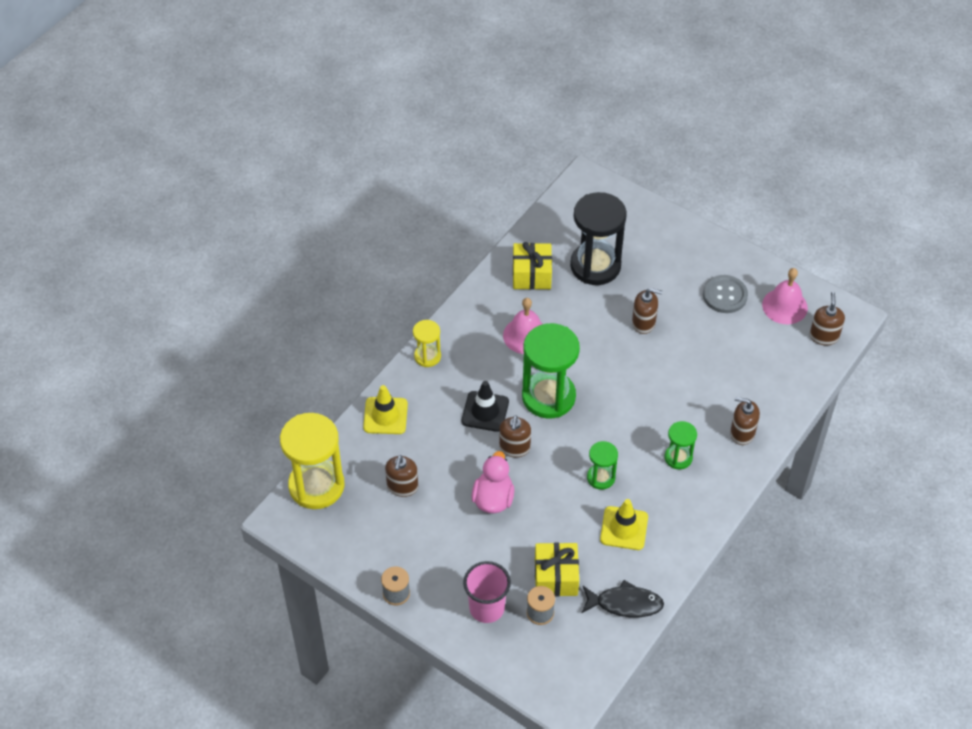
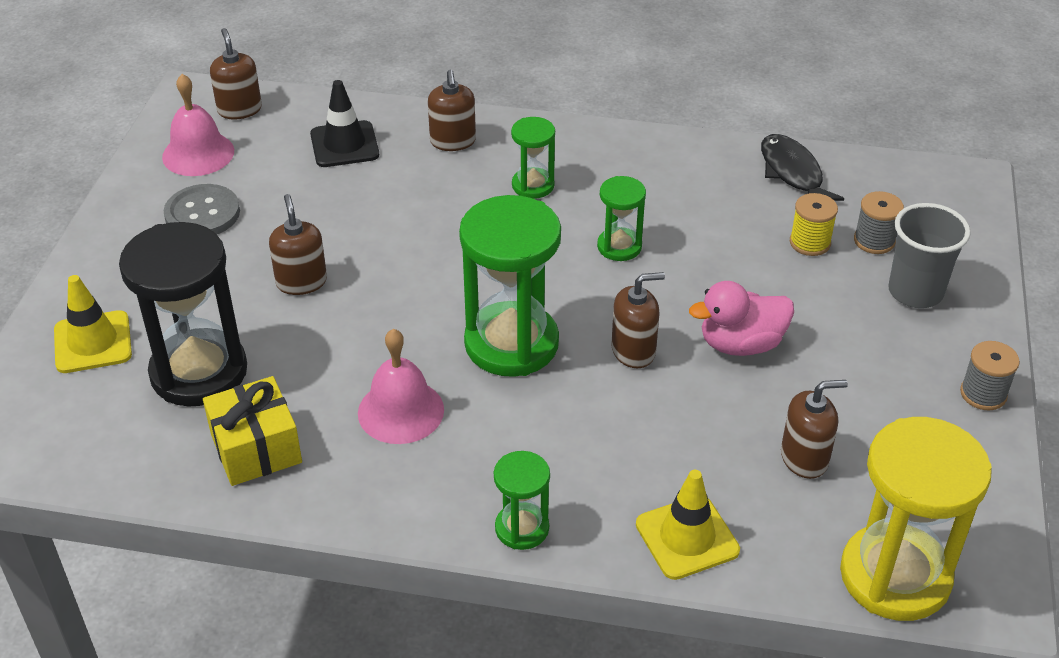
camera: 115 degrees left, 10 degrees down
yellow hourglass [413,320,441,367] -> green hourglass [494,451,550,550]
black traffic cone [462,381,509,432] -> black traffic cone moved to [310,80,379,167]
pink cup [463,561,511,623] -> grey cup [888,203,971,308]
yellow gift [535,543,579,597] -> yellow spool [790,193,838,256]
yellow traffic cone [600,499,648,550] -> yellow traffic cone moved to [54,275,132,373]
brown soap dispenser [810,292,845,345] -> brown soap dispenser turned 90 degrees clockwise [210,28,262,120]

